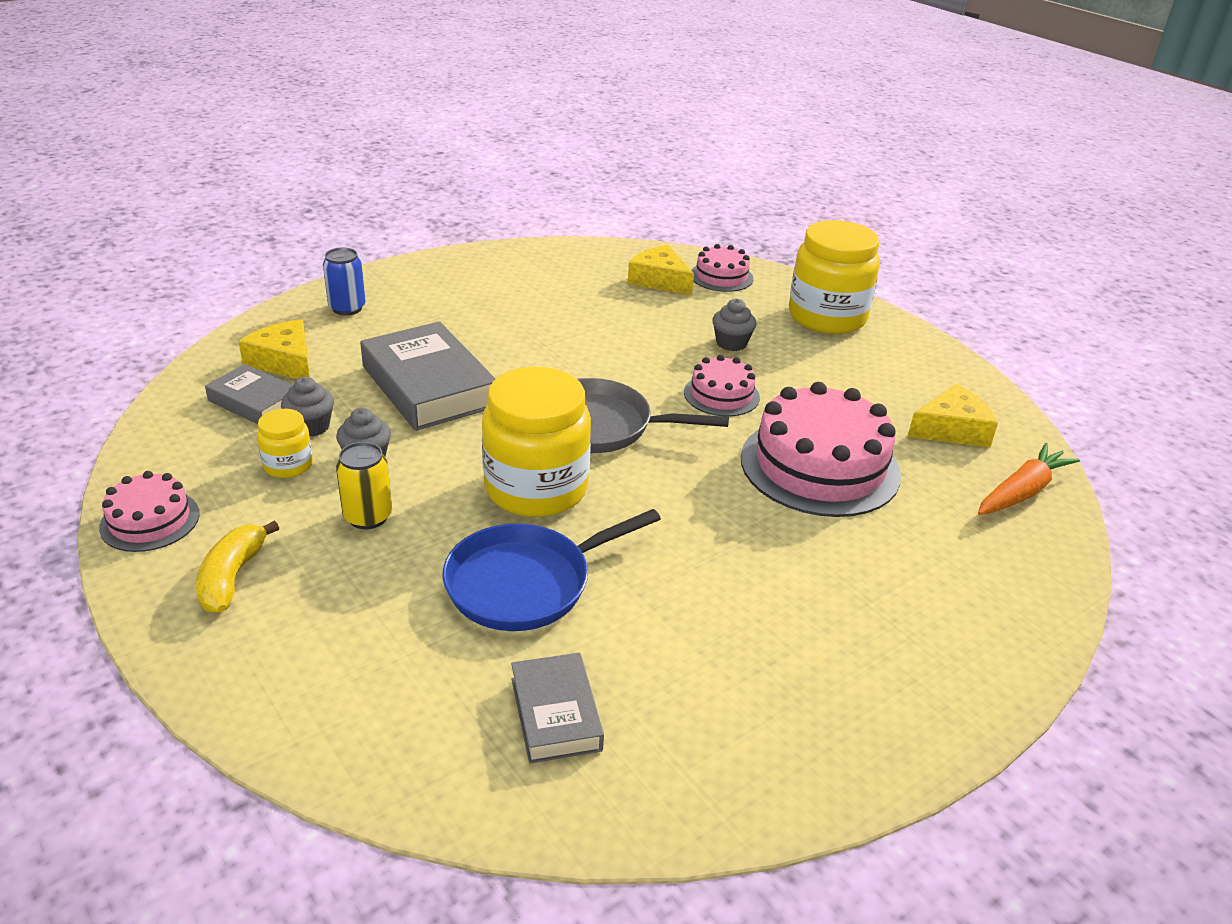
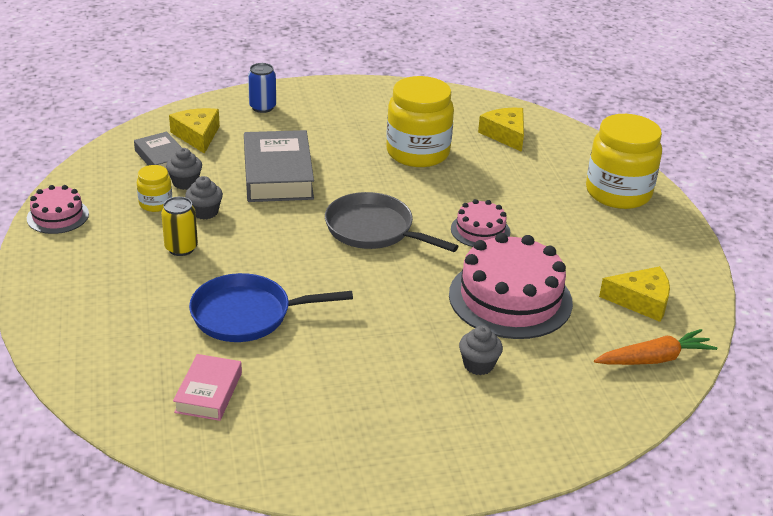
camera: 25 degrees right, 0 degrees up
yellow banana [196,520,279,613] -> none
yellow jar [482,367,591,517] -> yellow jar moved to [386,76,454,167]
grey book [511,653,604,764] -> pink book [173,354,242,421]
pink cake [691,244,753,292] -> none
grey cupcake [712,299,756,351] -> grey cupcake moved to [459,326,503,375]

